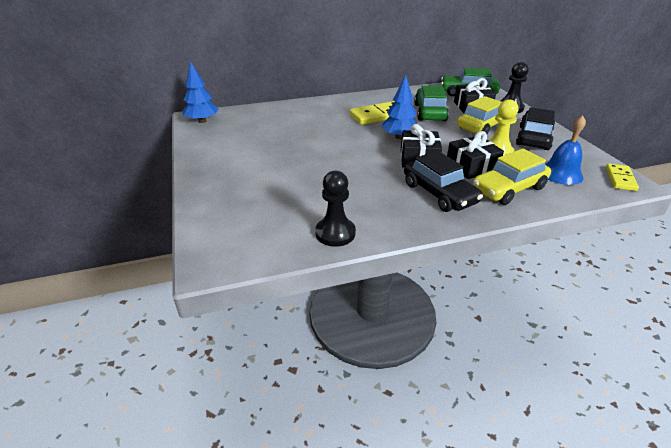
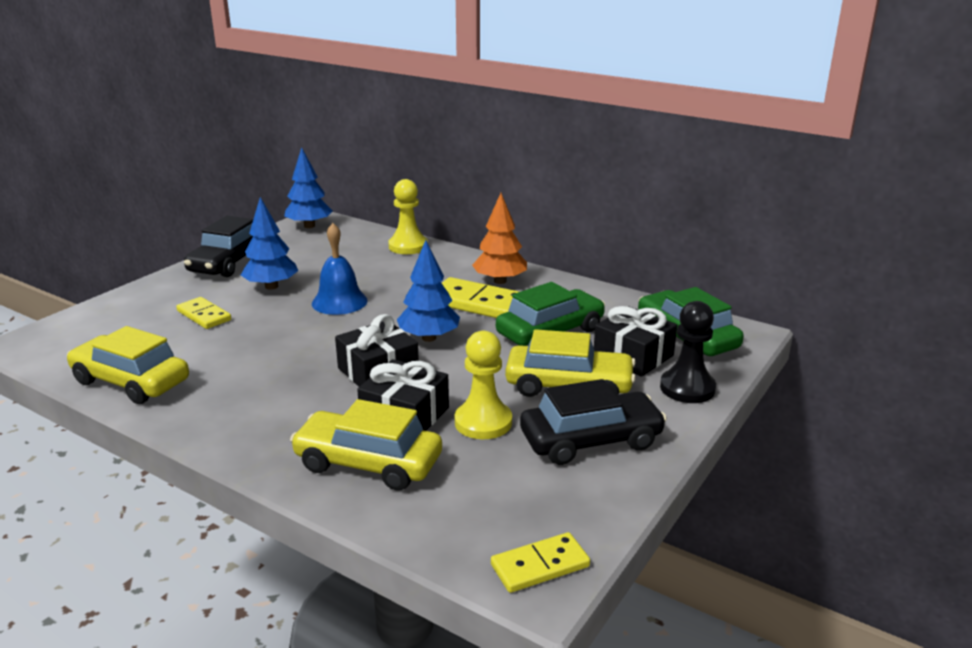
camera: 50 degrees right, 10 degrees down
black pawn [315,171,356,247] -> yellow car [67,326,189,404]
black car [404,151,483,212] -> black car moved to [184,216,253,277]
blue bell [545,115,586,185] -> blue bell moved to [312,223,368,315]
none -> yellow domino [176,297,231,329]
none -> blue tree [241,197,298,290]
none -> yellow pawn [388,179,428,254]
none -> orange tree [472,193,527,284]

